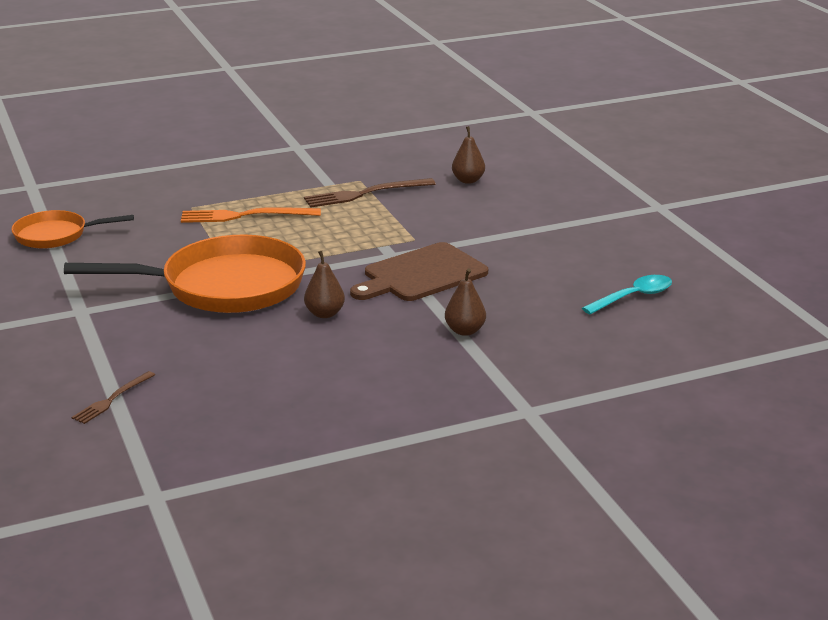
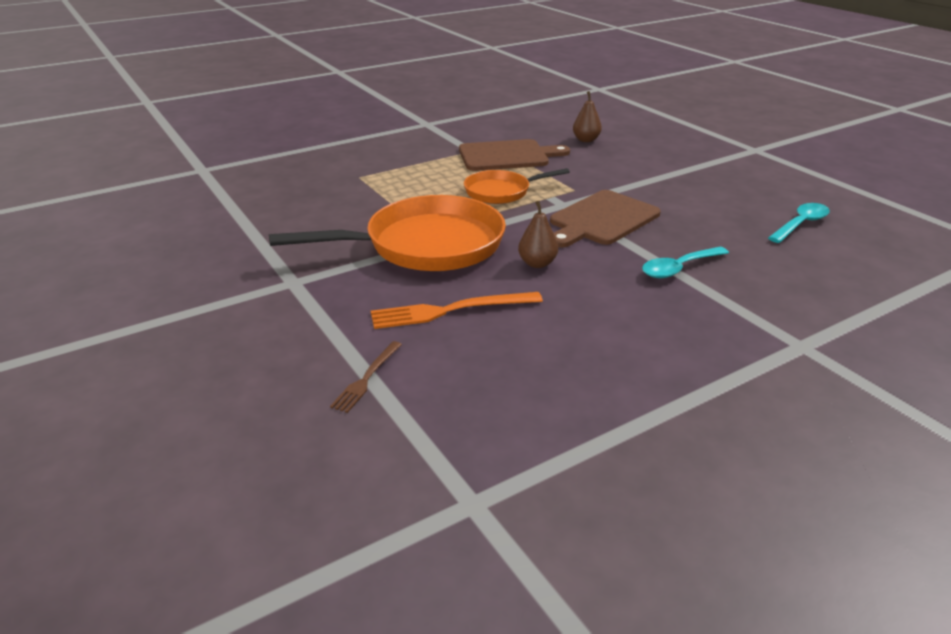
camera: 10 degrees left, 5 degrees up
orange pan [11,210,134,249] -> orange pan moved to [464,168,570,204]
orange fork [181,207,321,223] -> orange fork moved to [371,292,543,329]
brown fork [304,178,436,208] -> brown cutting board [459,139,570,171]
brown pear [445,268,486,336] -> turquoise spoon [642,247,729,278]

